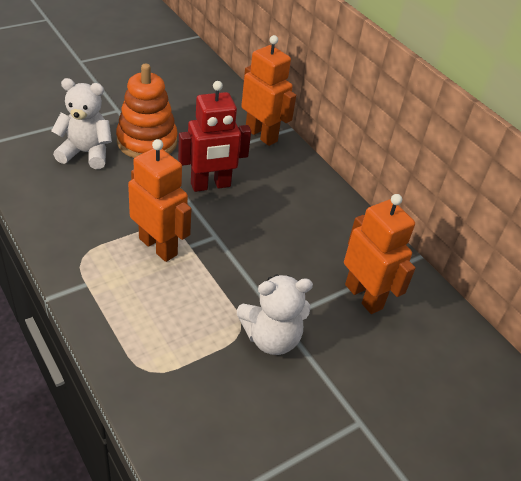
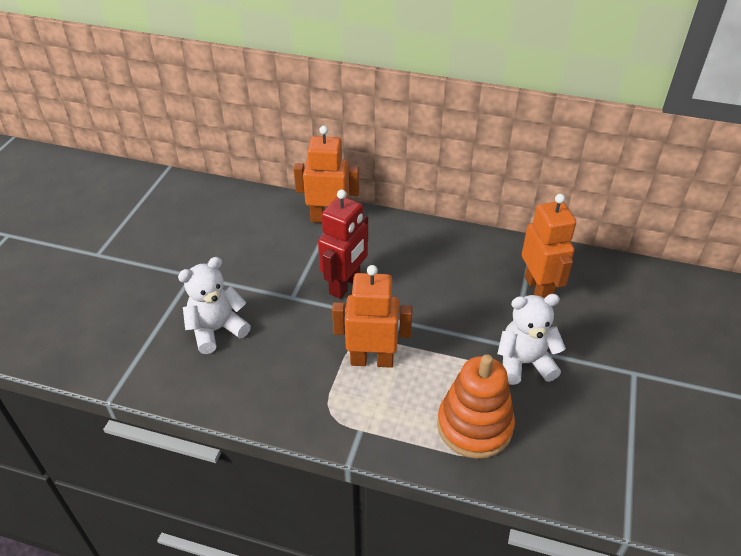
camera: 35 degrees left, 0 degrees up
orange stacking toy [116,64,178,158] -> orange stacking toy moved to [437,354,515,459]
white teddy bear [237,274,313,355] -> white teddy bear turned 135 degrees counterclockwise [497,294,566,385]
orange robot [344,194,416,314] -> orange robot turned 60 degrees clockwise [522,194,576,298]

